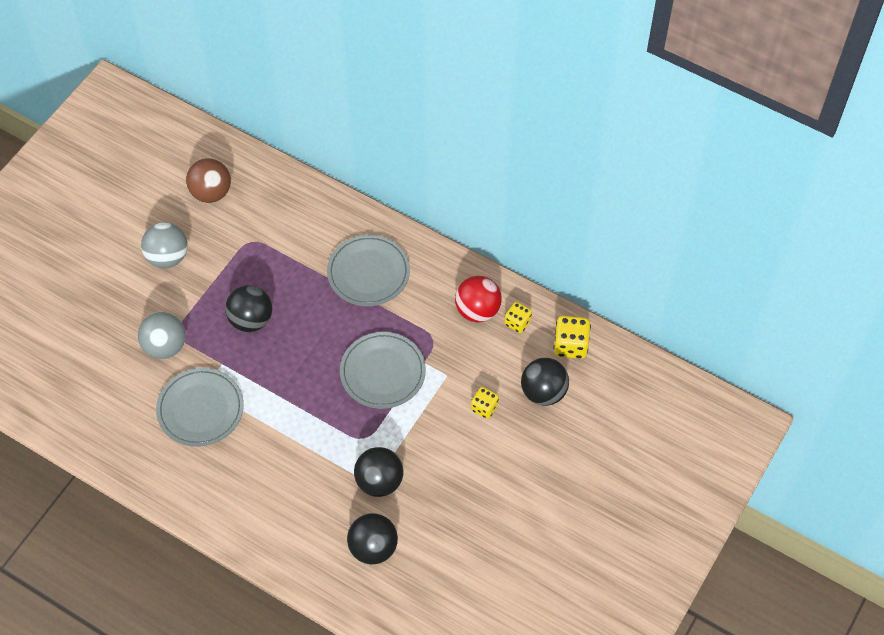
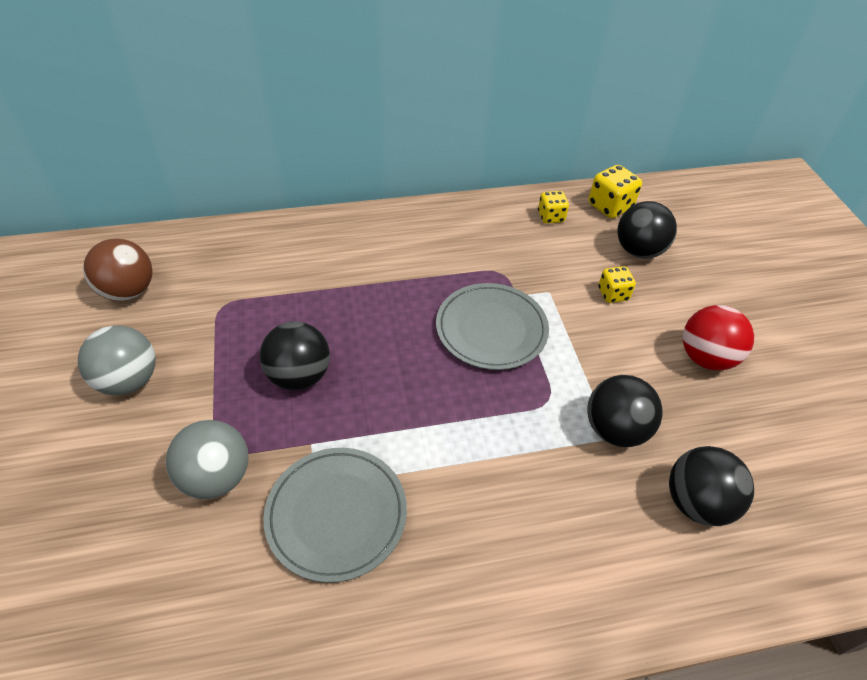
camera: 45 degrees left, 10 degrees down
grey plate [327,235,410,306] -> none
red ball [455,276,501,322] -> red ball moved to [683,305,754,371]

